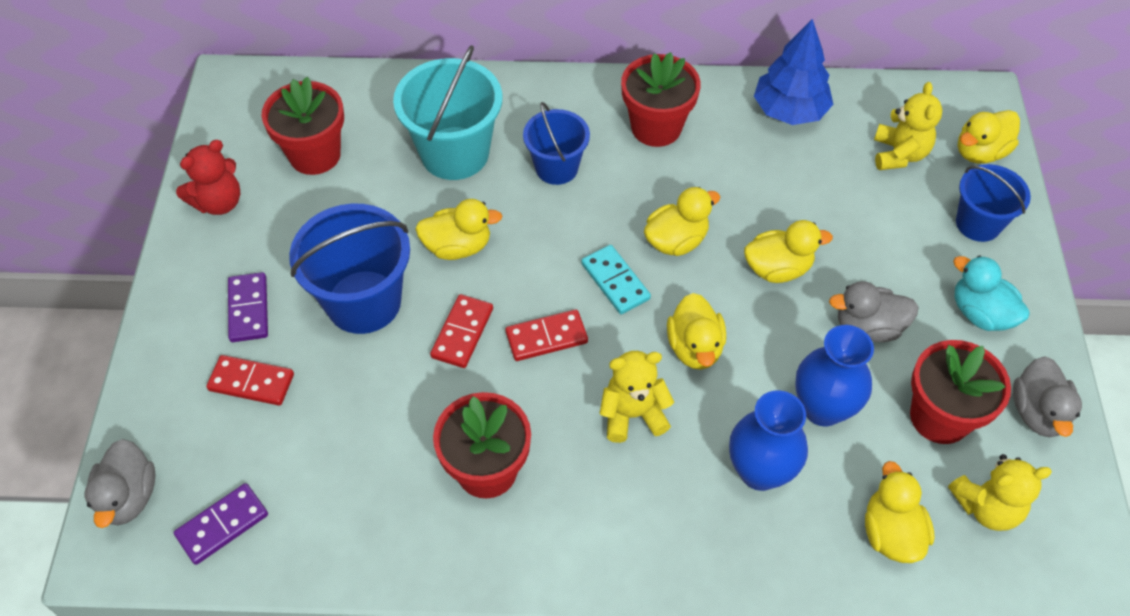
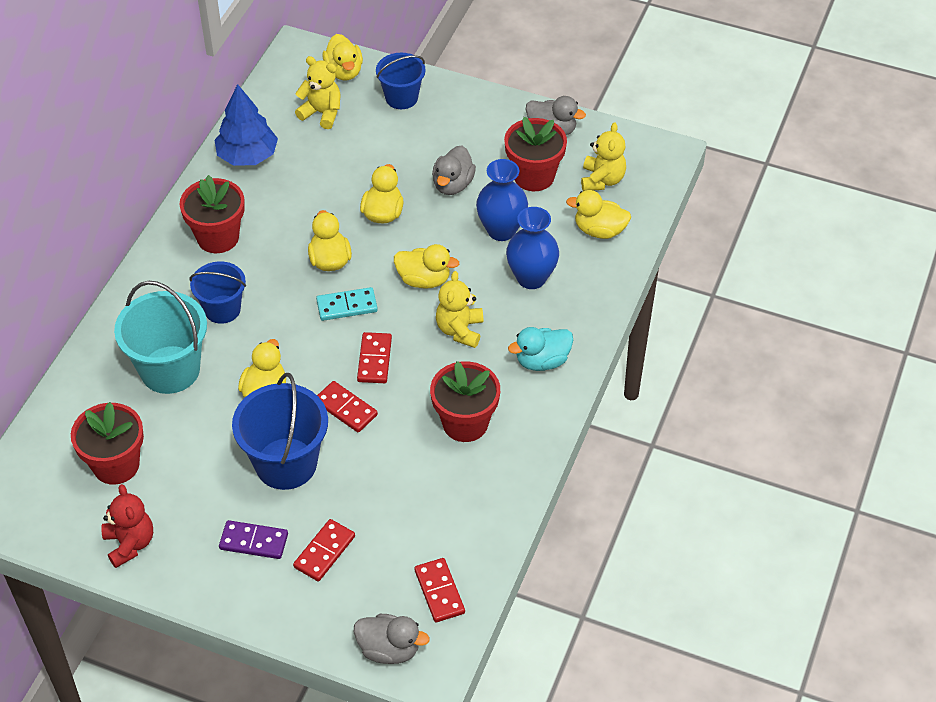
camera: 70 degrees left, 5 degrees down
purple domino [174,483,268,565] -> red domino [415,558,465,622]
turquoise duck [953,255,1030,331] -> turquoise duck moved to [508,327,573,371]

